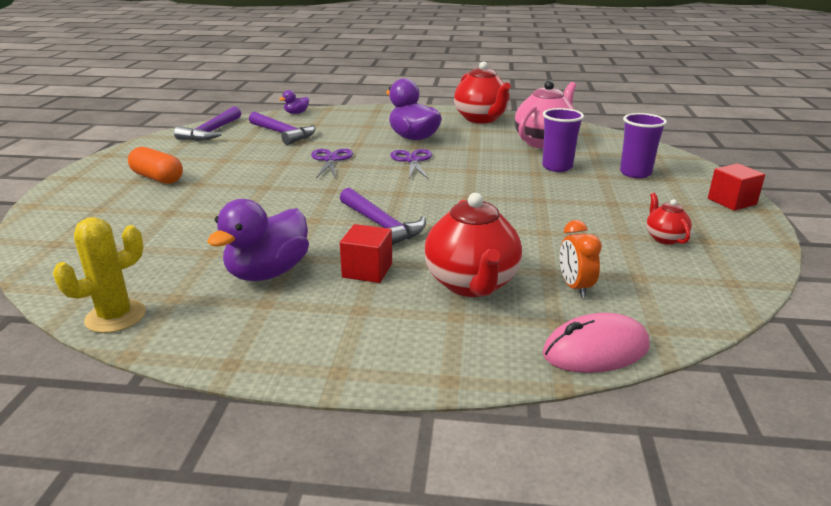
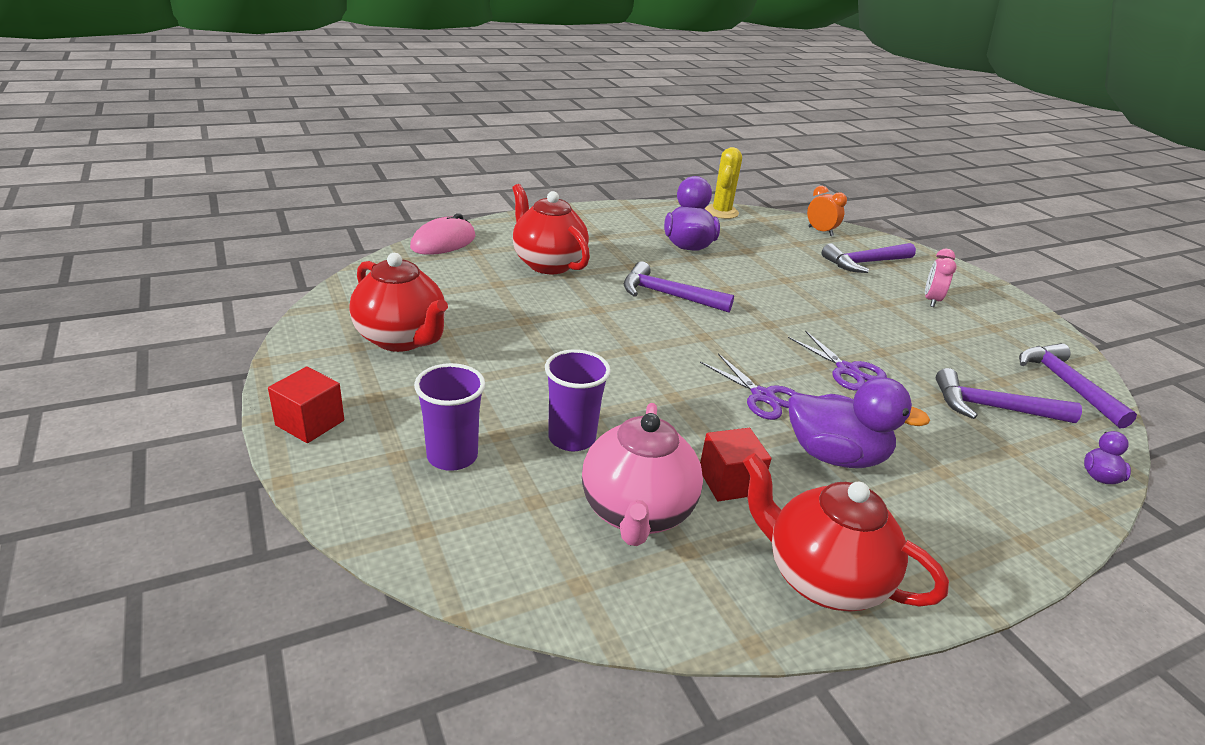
camera: 145 degrees right, 5 degrees up
orange capsule [128,147,183,184] -> pink clock [925,248,957,307]
red cube [340,224,392,283] -> red cube moved to [700,428,771,501]
orange clock [560,220,602,298] -> orange clock moved to [807,186,847,236]
red teapot [646,193,692,245] -> red teapot [349,253,448,352], size x2.00
none -> purple hammer [822,243,916,273]

